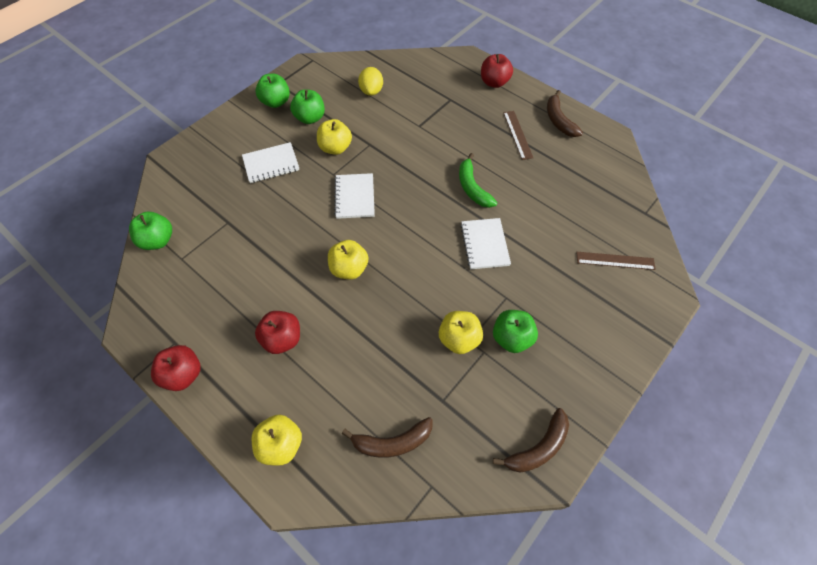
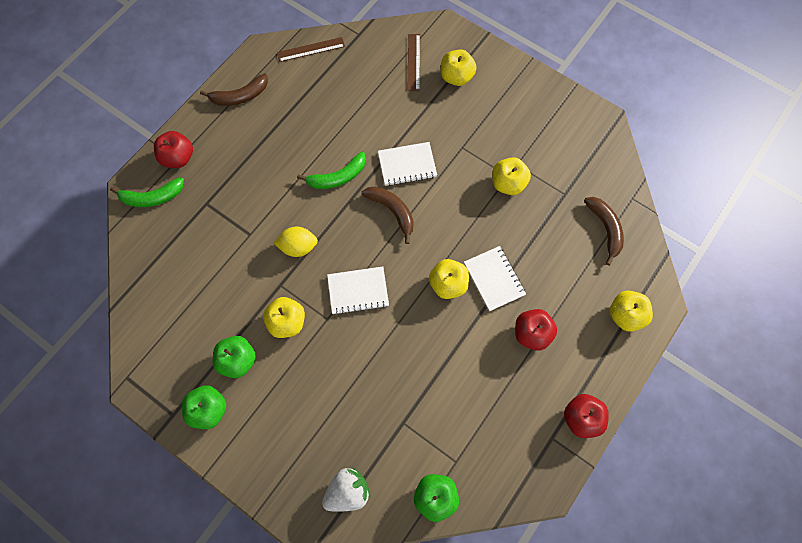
camera: 95 degrees left, 10 degrees up
white notebook [242,142,299,183] -> white notebook moved to [464,246,526,311]
yellow lemon [358,67,383,96] -> yellow lemon moved to [274,227,318,257]
green apple [493,310,538,353] -> none
brown banana [493,408,569,473] -> brown banana moved to [361,186,414,244]
brown ruler [503,111,533,160] -> brown ruler moved to [277,37,345,62]
none -> green banana [110,177,184,207]
none -> white strawberry [322,467,371,512]
none -> yellow apple [441,49,477,86]

